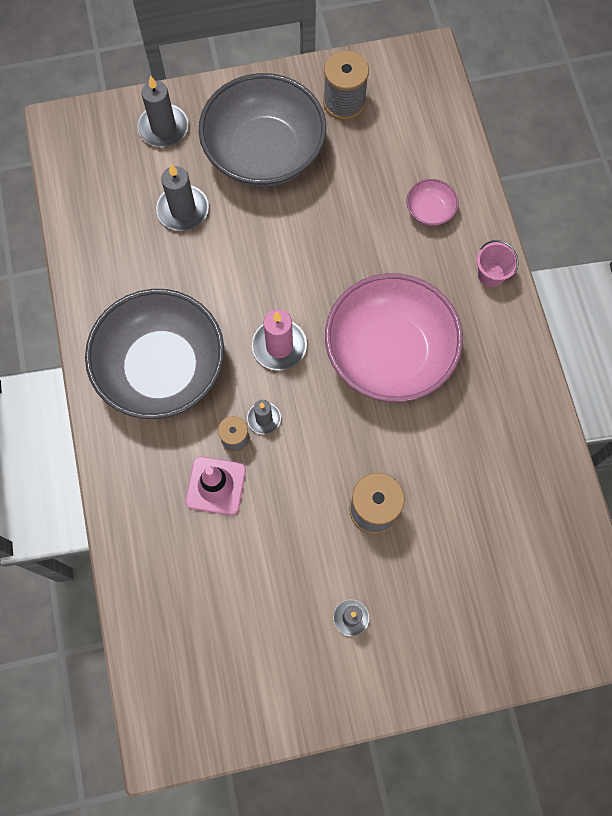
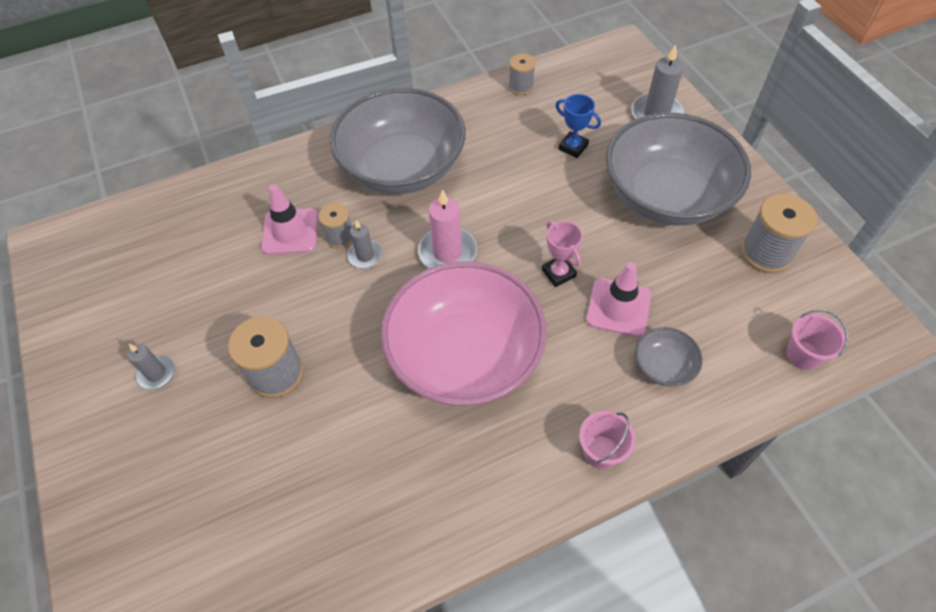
camera: 80 degrees right, 15 degrees down
grey candle [156,164,209,231] -> blue trophy [556,94,601,158]
pink bowl [406,179,459,226] -> grey bowl [635,327,702,386]
none -> grey spool [509,54,536,95]
none -> pink trophy [542,221,583,287]
none -> pink traffic cone [586,262,651,337]
none -> pink bucket [786,309,848,370]

